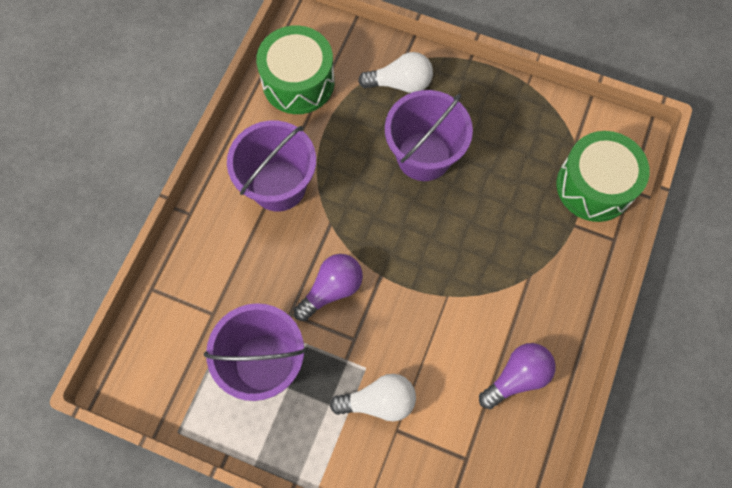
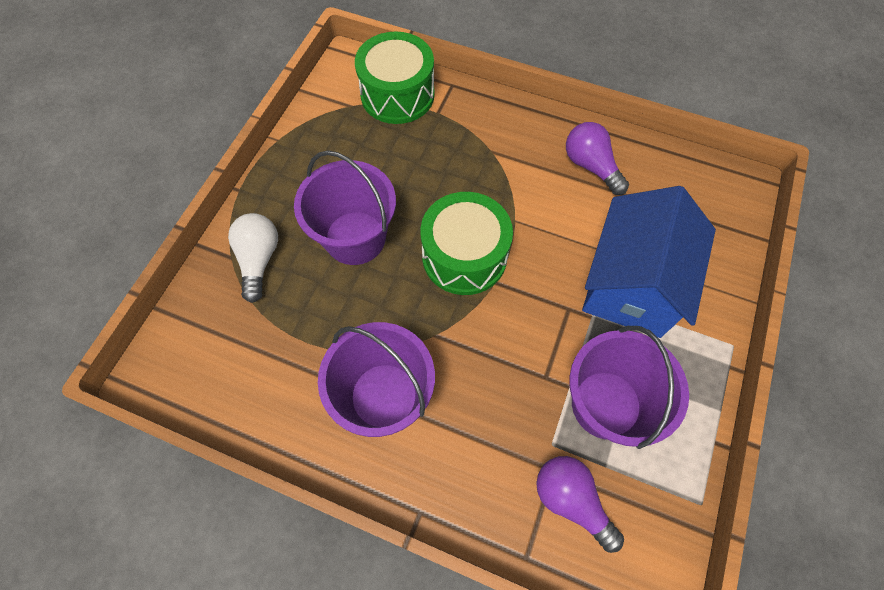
camera: 90 degrees left, 5 degrees down
green drum [256,25,335,114] -> green drum moved to [420,192,513,295]
purple light bulb [293,254,363,321] -> purple light bulb moved to [536,456,624,553]
white light bulb [330,374,416,421] -> blue house [582,186,716,338]

